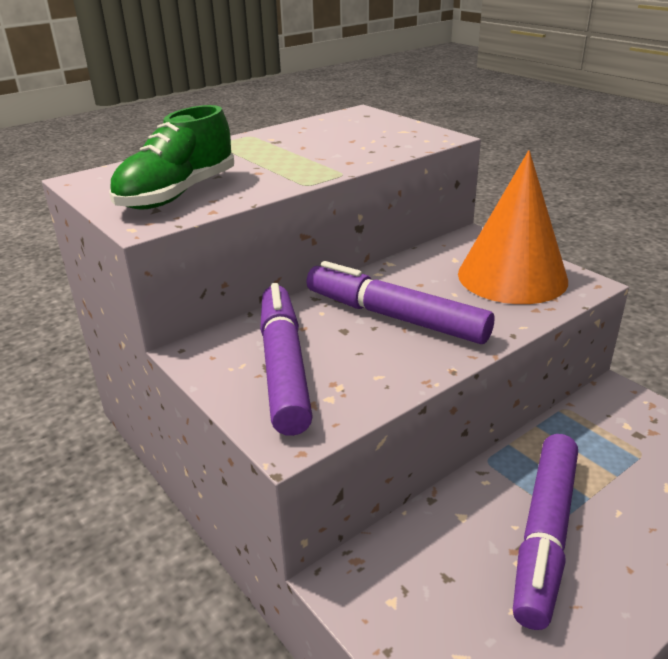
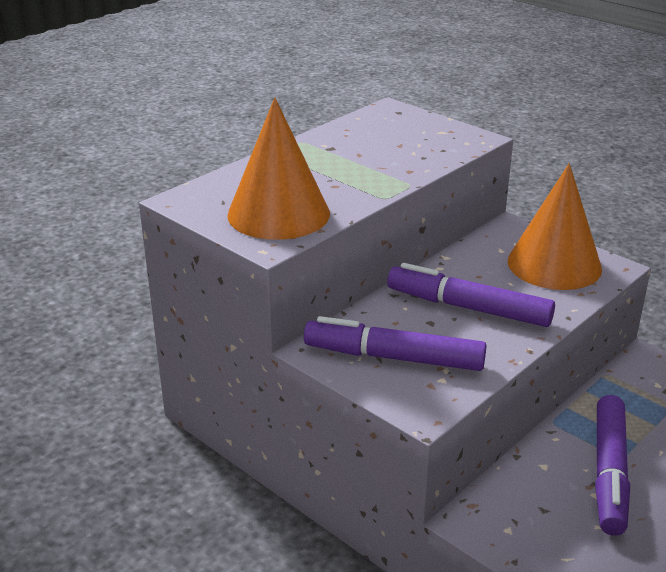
camera: 10 degrees left, 0 degrees up
green shoe [109,105,234,210] -> orange cone [227,98,330,240]
purple marker [260,283,313,436] -> purple marker turned 60 degrees counterclockwise [304,316,487,371]

